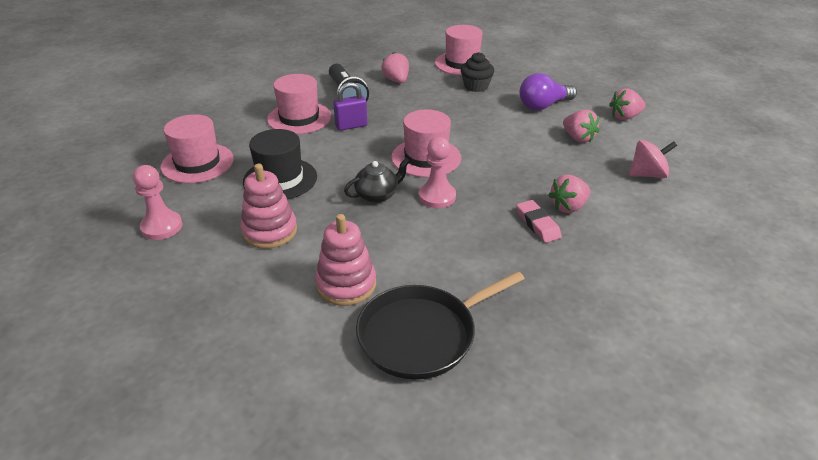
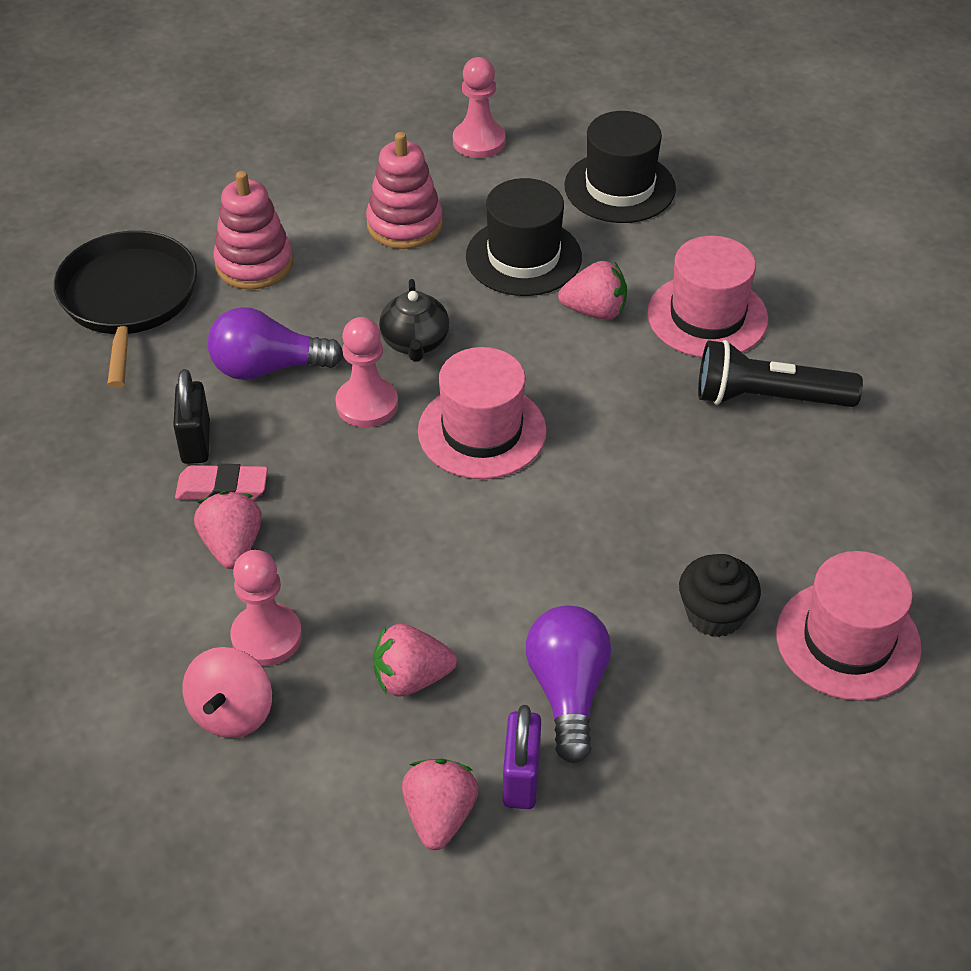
camera: 115 degrees right, 10 degrees up
pink hat [160,114,234,183] -> black hat [564,111,676,223]
purple padlock [333,82,367,131] -> purple padlock moved to [503,705,541,809]
pink strawberry [381,52,409,83] -> pink strawberry moved to [558,261,627,320]
none -> black padlock [173,369,210,464]
none -> purple light bulb [208,307,343,380]
none -> pink pawn [231,550,302,666]

